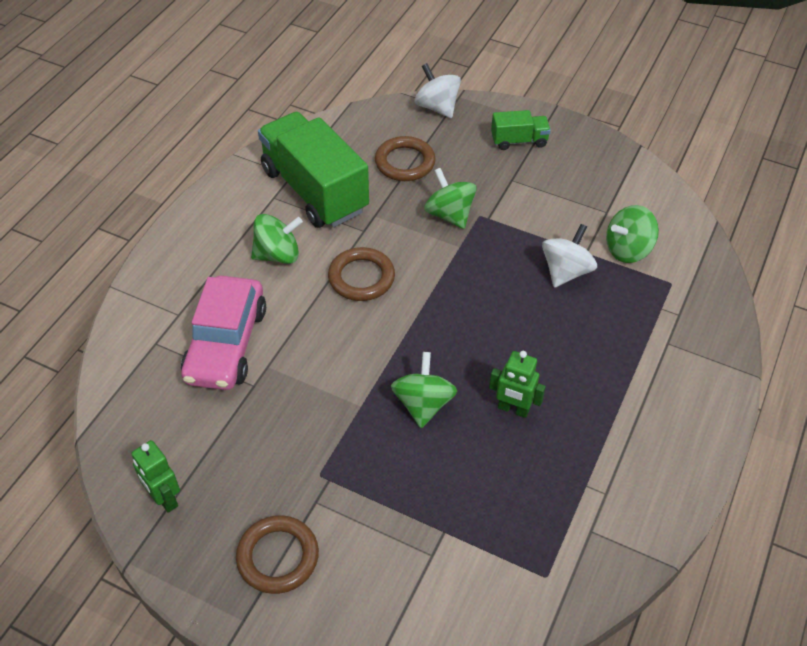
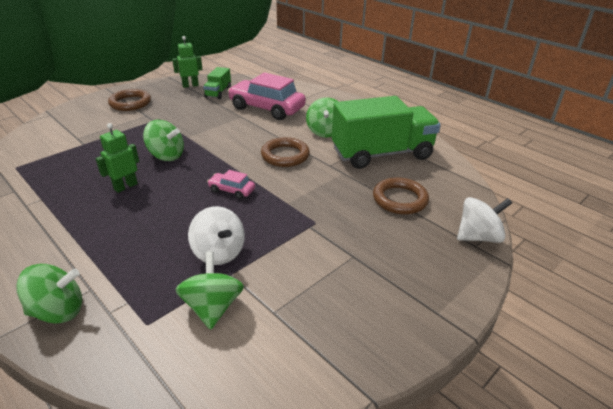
camera: 110 degrees right, 15 degrees down
green spinning top [424,168,477,229] -> green spinning top moved to [16,264,82,324]
green truck [491,110,551,150] -> green truck moved to [203,67,231,99]
none -> pink car [207,170,255,199]

